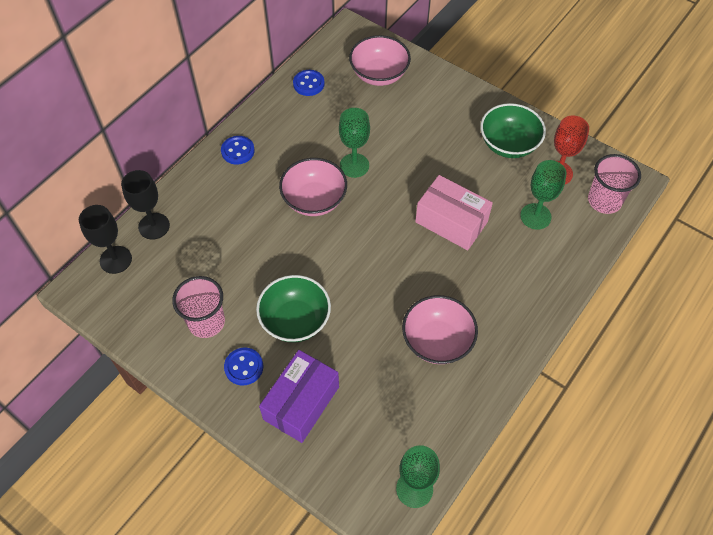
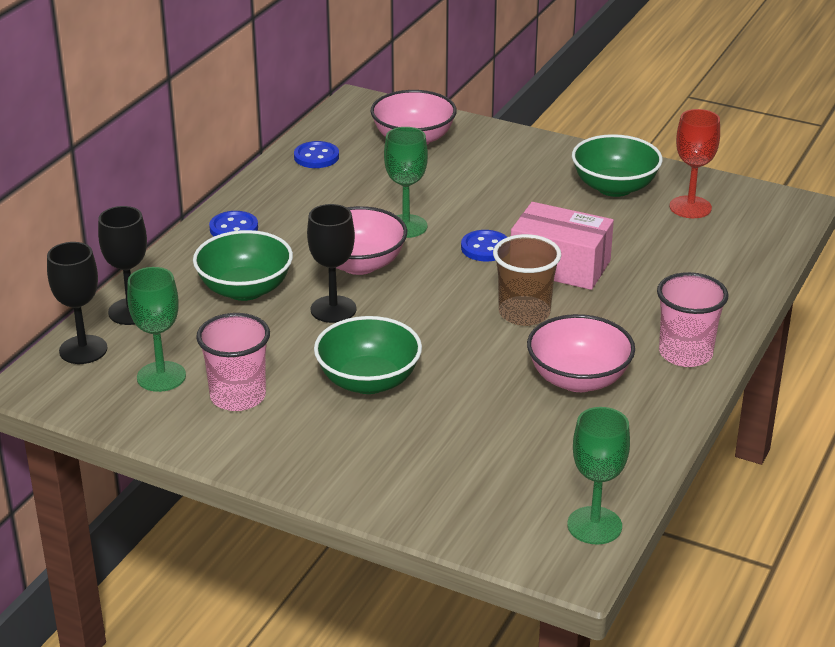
camera: 10 degrees left, 25 degrees down
blue button [224,348,263,386] -> blue button moved to [461,230,507,261]
purple box [259,350,339,443] -> none
green goblet [520,160,567,230] -> green goblet moved to [127,267,186,392]
pink cup [588,154,641,214] -> pink cup moved to [657,272,728,367]
none -> green bowl [193,230,293,301]
none -> black goblet [307,204,357,323]
none -> brown cup [493,234,561,326]

